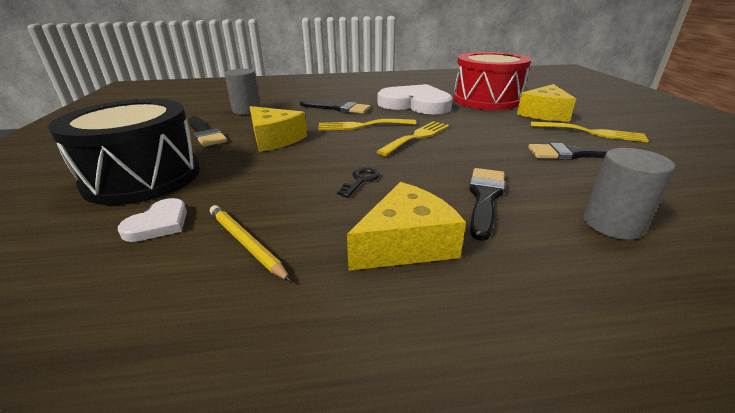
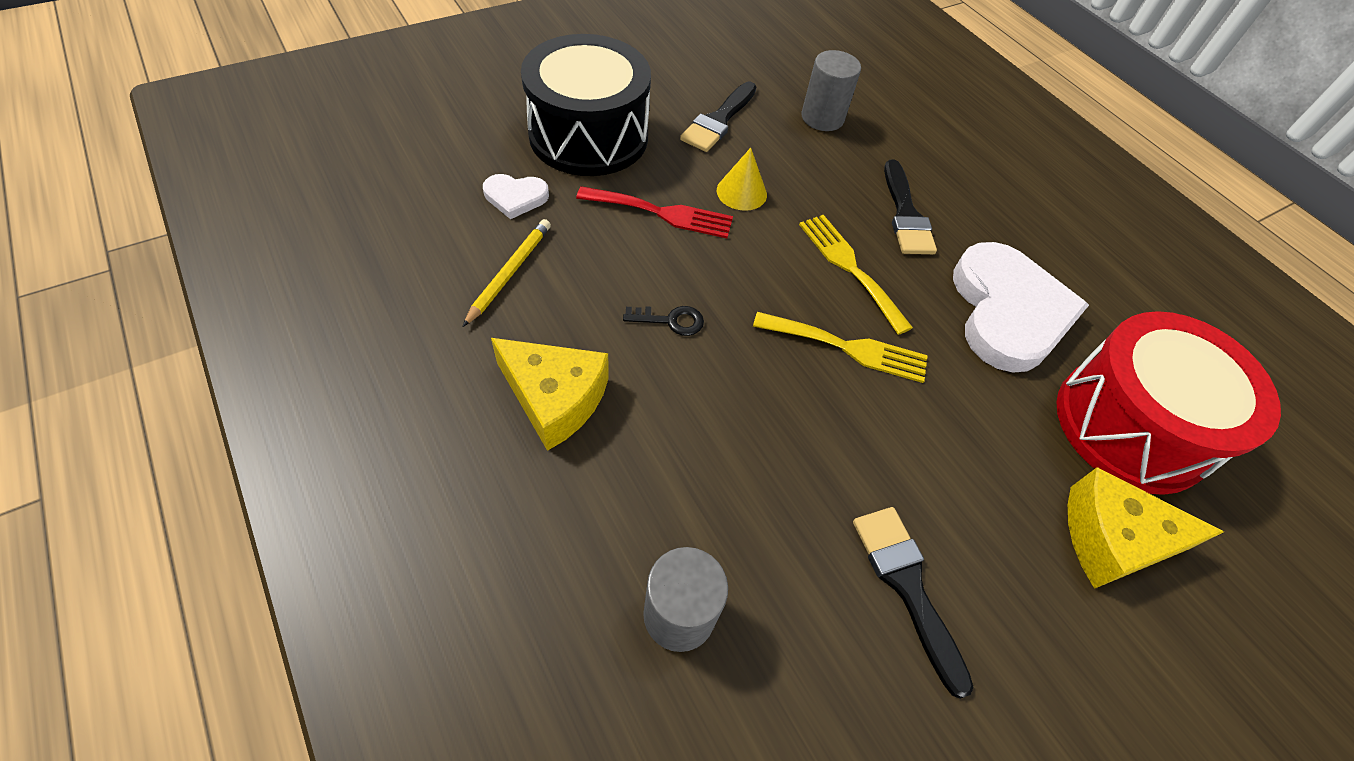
camera: 60 degrees right, 25 degrees up
yellow cheese [250,106,307,152] -> yellow cone [717,148,767,211]
black brush [469,168,505,241] -> none
yellow fork [531,122,649,142] -> none
none -> red fork [576,186,733,238]

